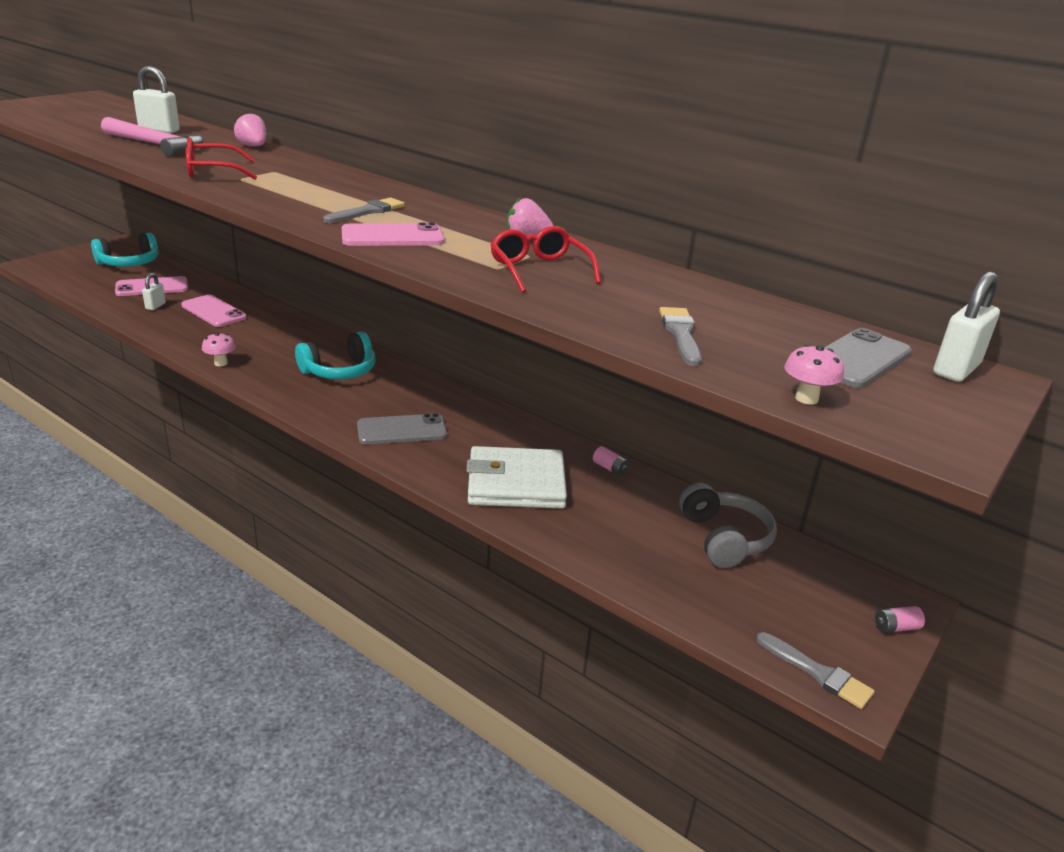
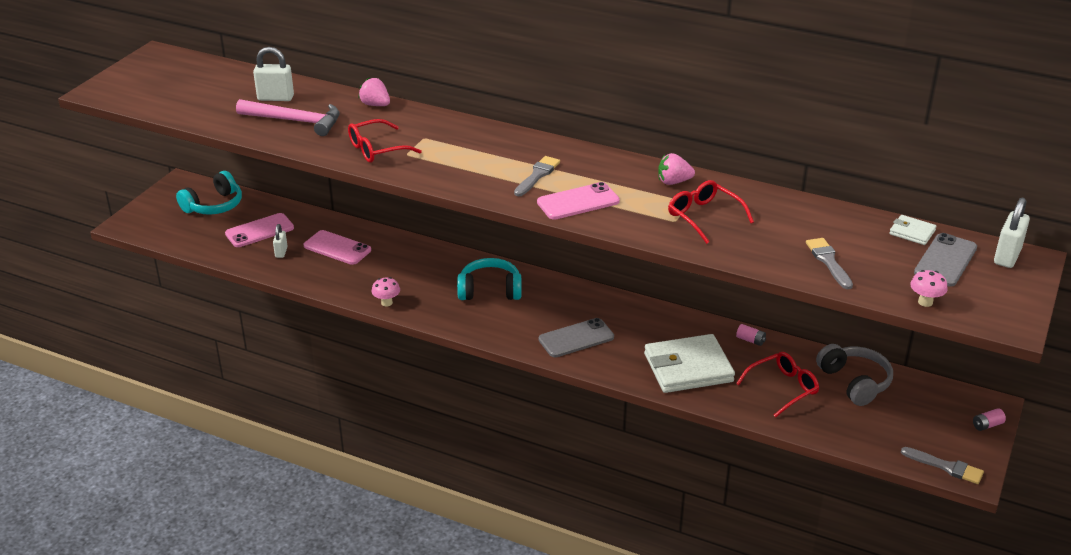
camera: 10 degrees left, 5 degrees up
turquoise headphones [295,331,376,379] -> turquoise headphones turned 135 degrees counterclockwise [457,258,522,300]
none -> red glasses [736,352,819,417]
none -> white wallet [889,215,937,245]

